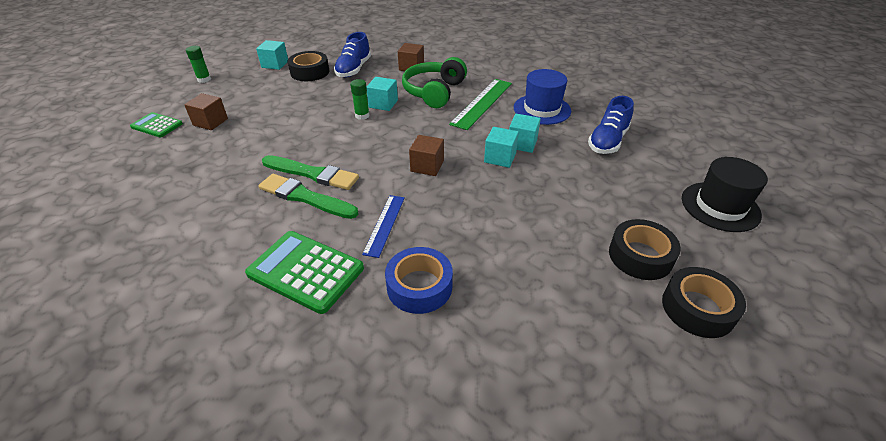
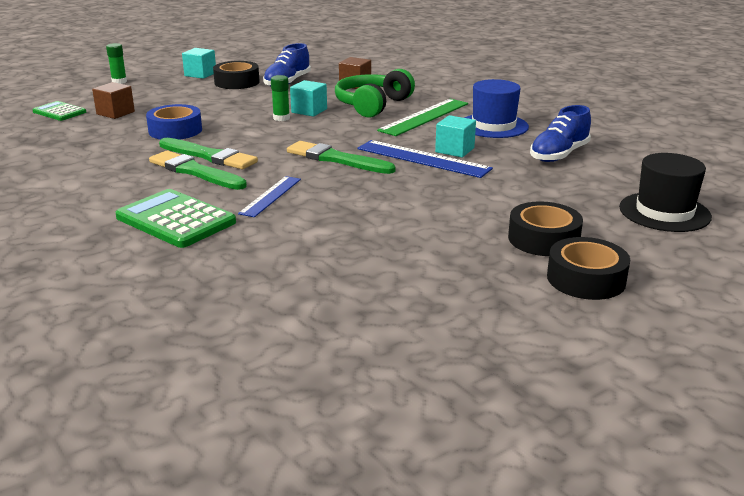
camera: 10 degrees right, 15 degrees down
blue tape [385,247,453,314] -> blue tape moved to [146,104,202,140]
brown cube [409,135,444,176] -> green brush [287,141,396,174]
turquoise cube [484,127,519,168] -> blue ruler [357,140,493,178]

